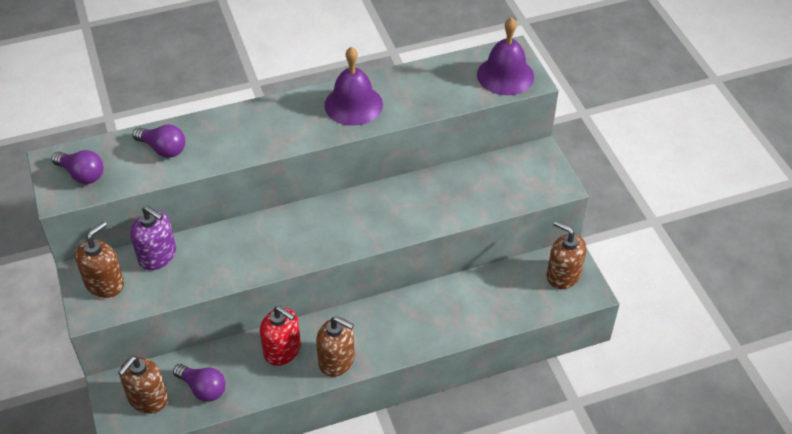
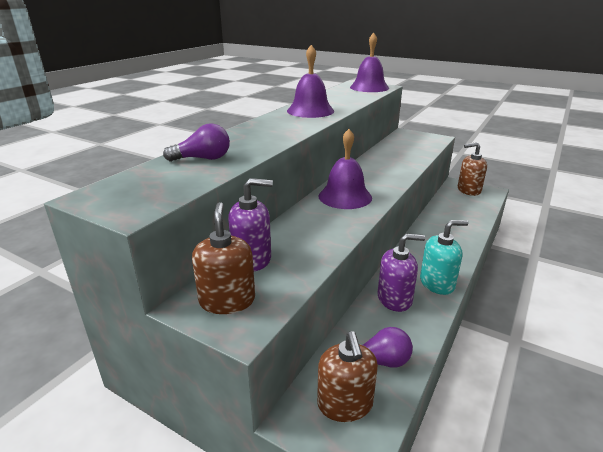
camera: 40 degrees left, 20 degrees down
purple light bulb [51,150,104,184] -> none
red soap dispenser [260,306,301,366] -> purple soap dispenser [378,234,425,312]
brown soap dispenser [316,316,355,377] -> turquoise soap dispenser [420,220,468,295]
none -> purple bell [319,129,372,209]

